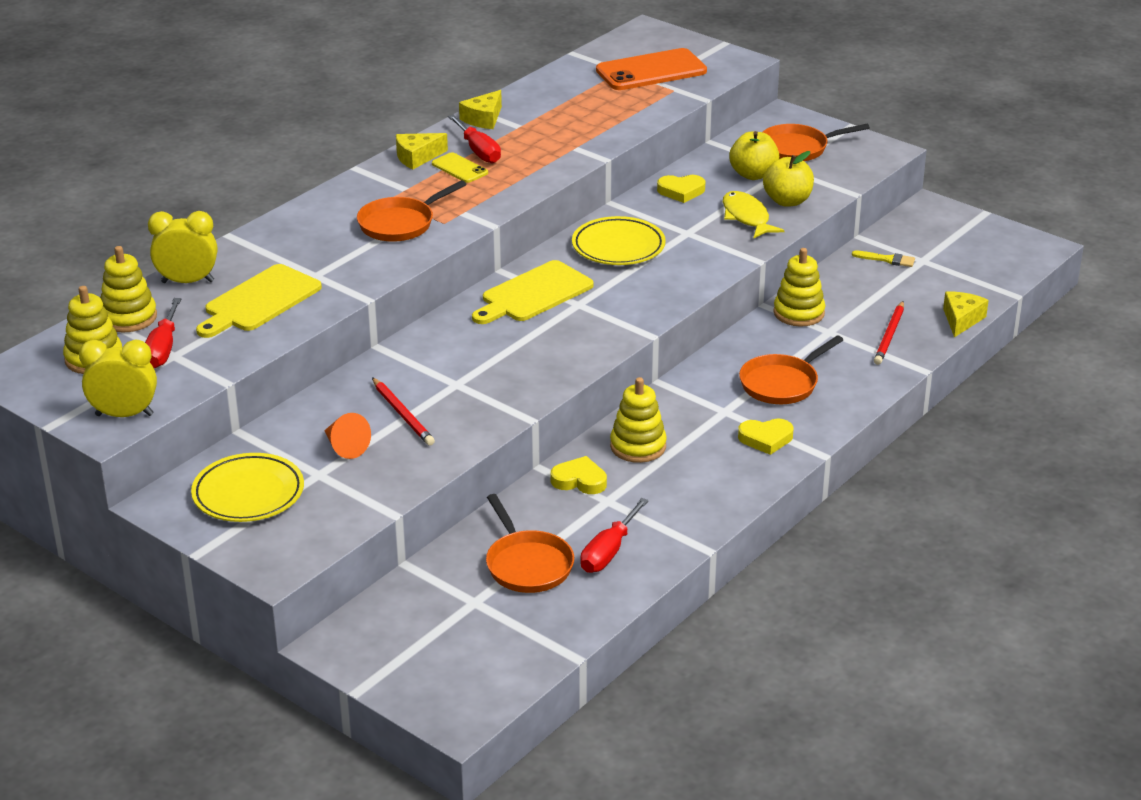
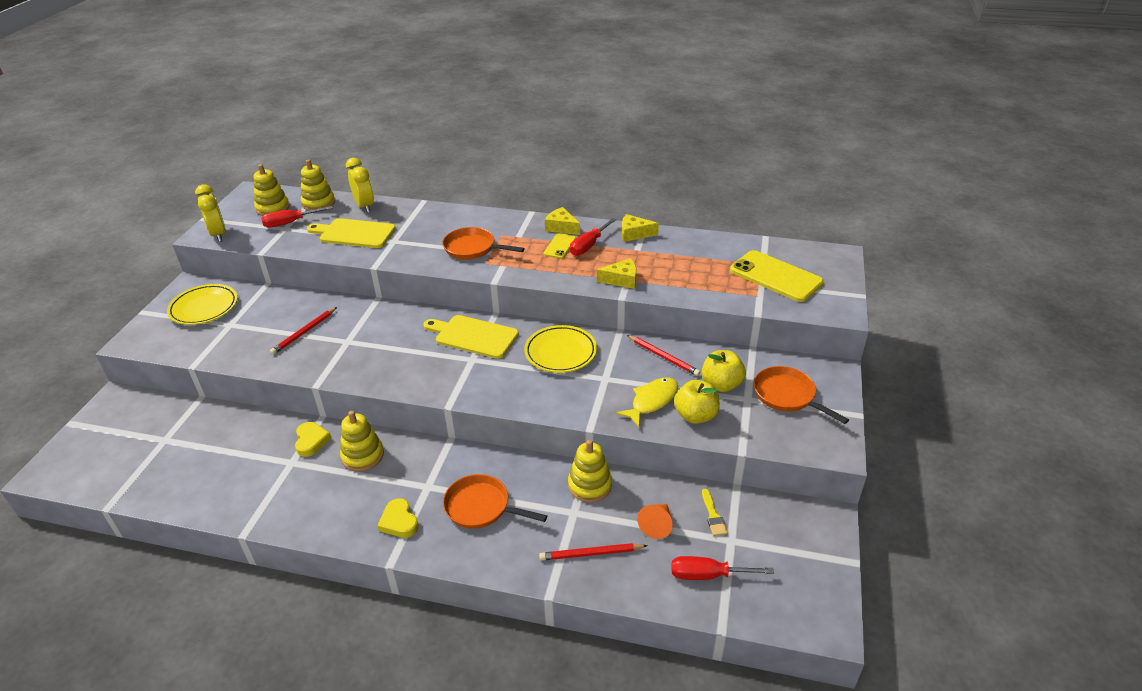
camera: 65 degrees right, 5 degrees up
orange cone [324,413,371,459] -> orange cone moved to [637,504,673,539]
orange pan [486,494,574,593] -> none
red screwdriver [580,498,649,573] -> red screwdriver moved to [672,556,774,580]
orange phone [596,48,707,90] -> yellow phone [730,250,824,302]
yellow heart [657,175,705,203] -> red pencil [627,335,700,376]
yellow cheese [943,292,989,337] -> yellow cheese moved to [597,258,637,289]

